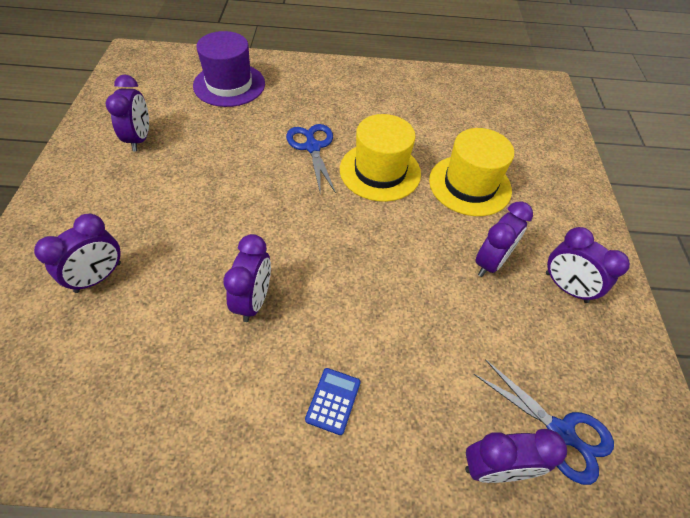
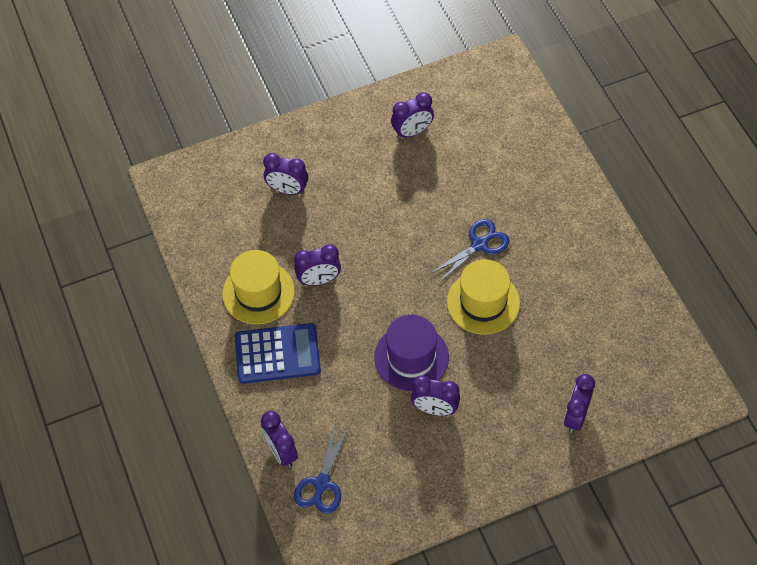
camera: 70 degrees right, 5 degrees up
purple hat [193,31,265,107] -> purple hat moved to [374,315,449,391]
blue calculator [305,368,361,435] -> blue calculator [235,323,321,384], size x2.17
yellow hat [429,128,514,216] -> yellow hat moved to [222,250,295,324]
purple clock [546,227,630,303] -> purple clock moved to [564,374,595,433]

